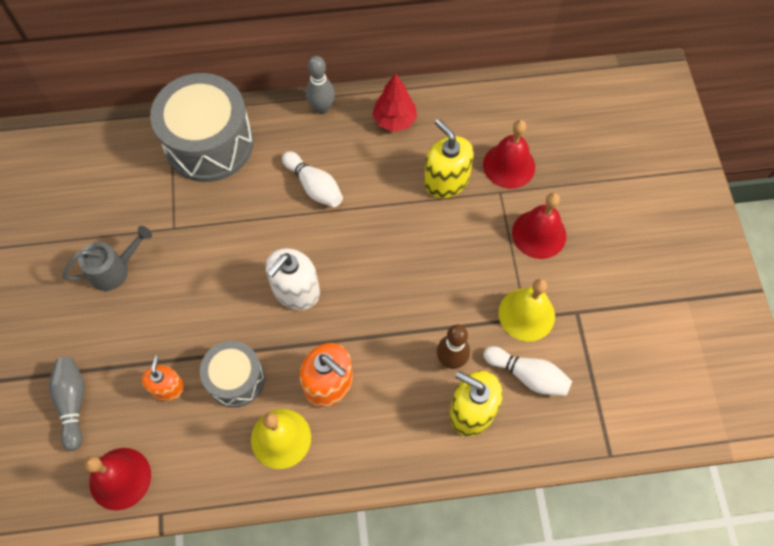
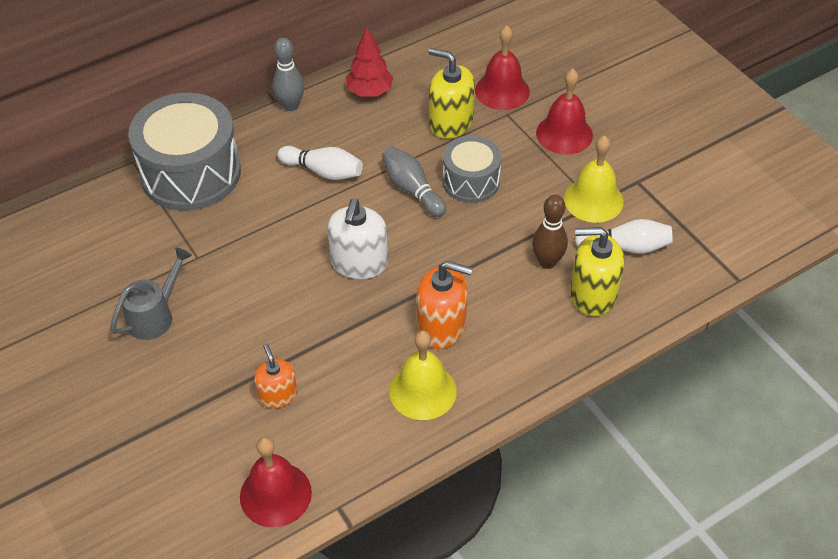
camera: 25 degrees left, 15 degrees down
grey bowling pin [49,357,85,451] -> grey bowling pin moved to [382,146,446,217]
grey drum [200,341,265,408] -> grey drum moved to [443,135,502,203]

